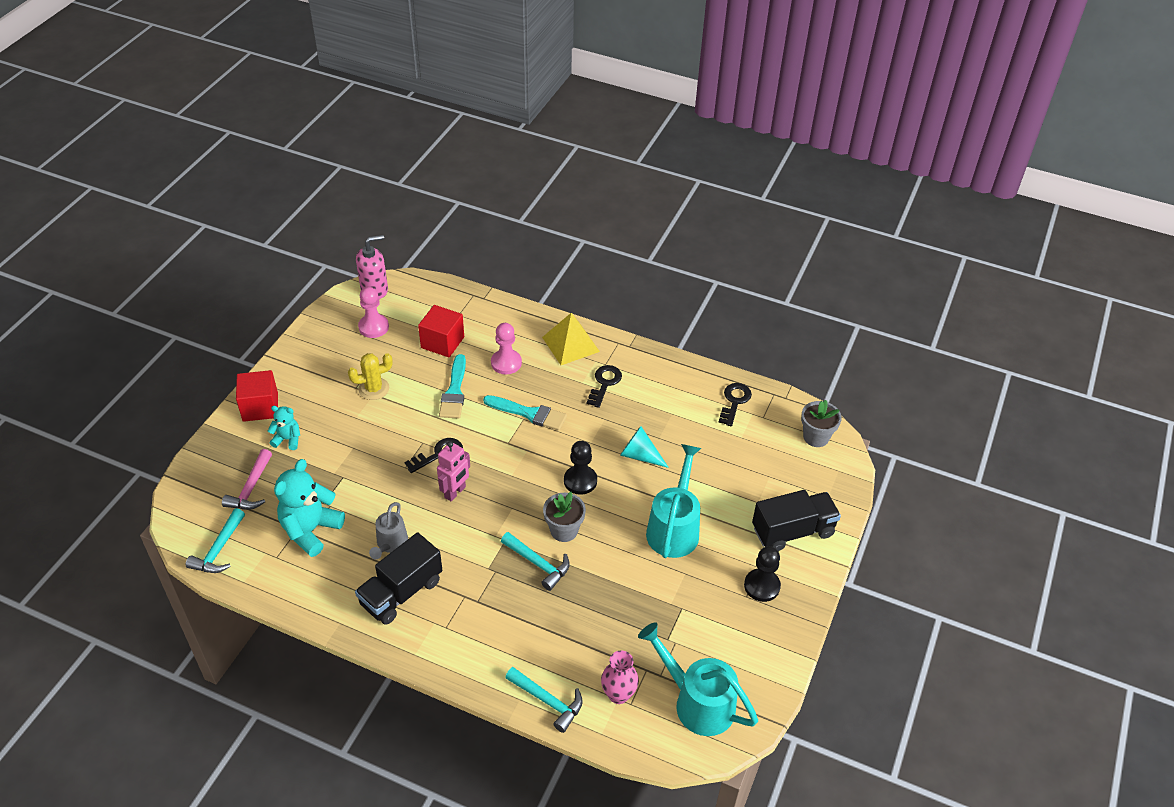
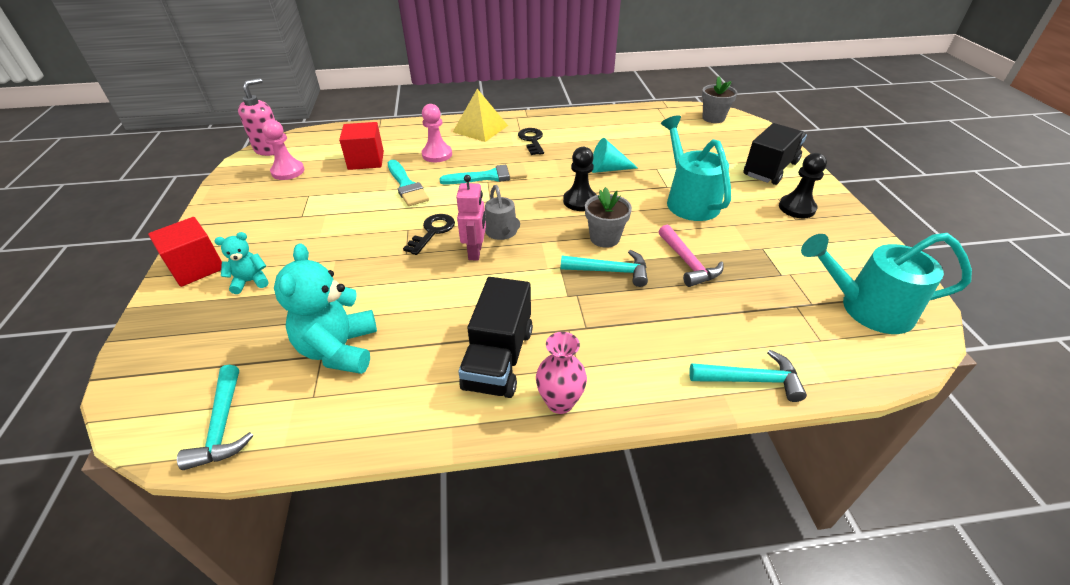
camera: 30 degrees left, 5 degrees down
pink hammer [222,449,272,510] -> pink hammer moved to [659,225,724,287]
yellow cactus [348,353,393,400] -> none
grey watering can [369,502,408,559] -> grey watering can moved to [485,185,520,240]
pink vase [601,650,639,704] -> pink vase moved to [536,332,587,414]
black key [718,383,752,426] -> none

